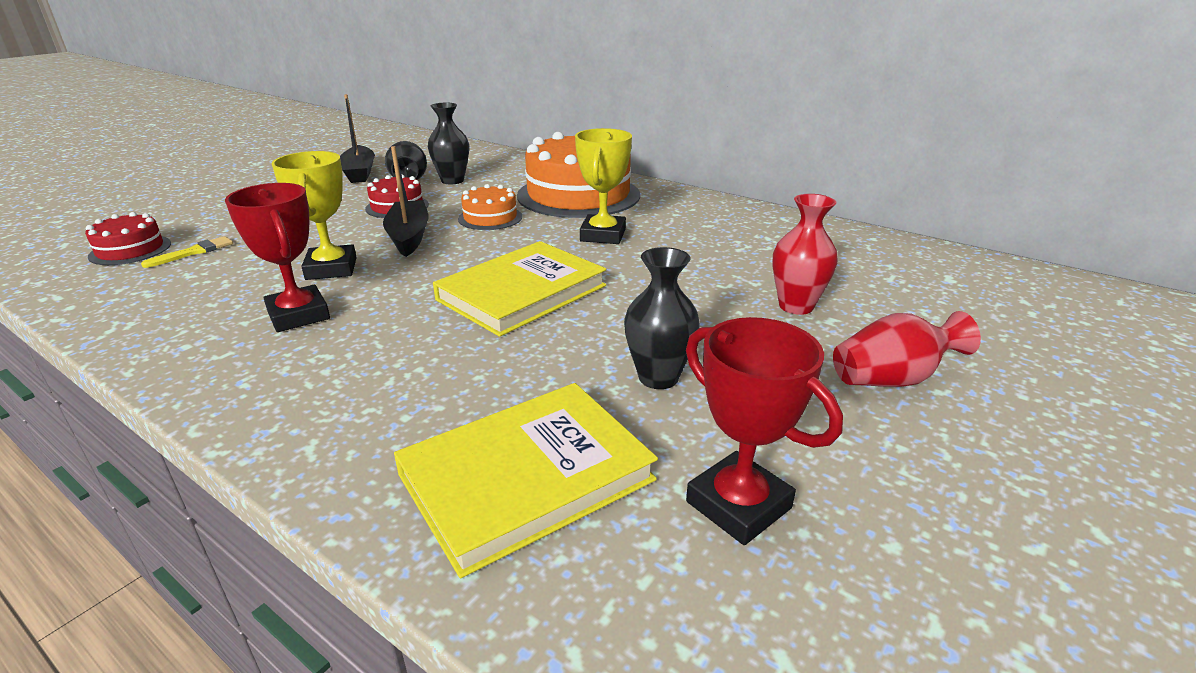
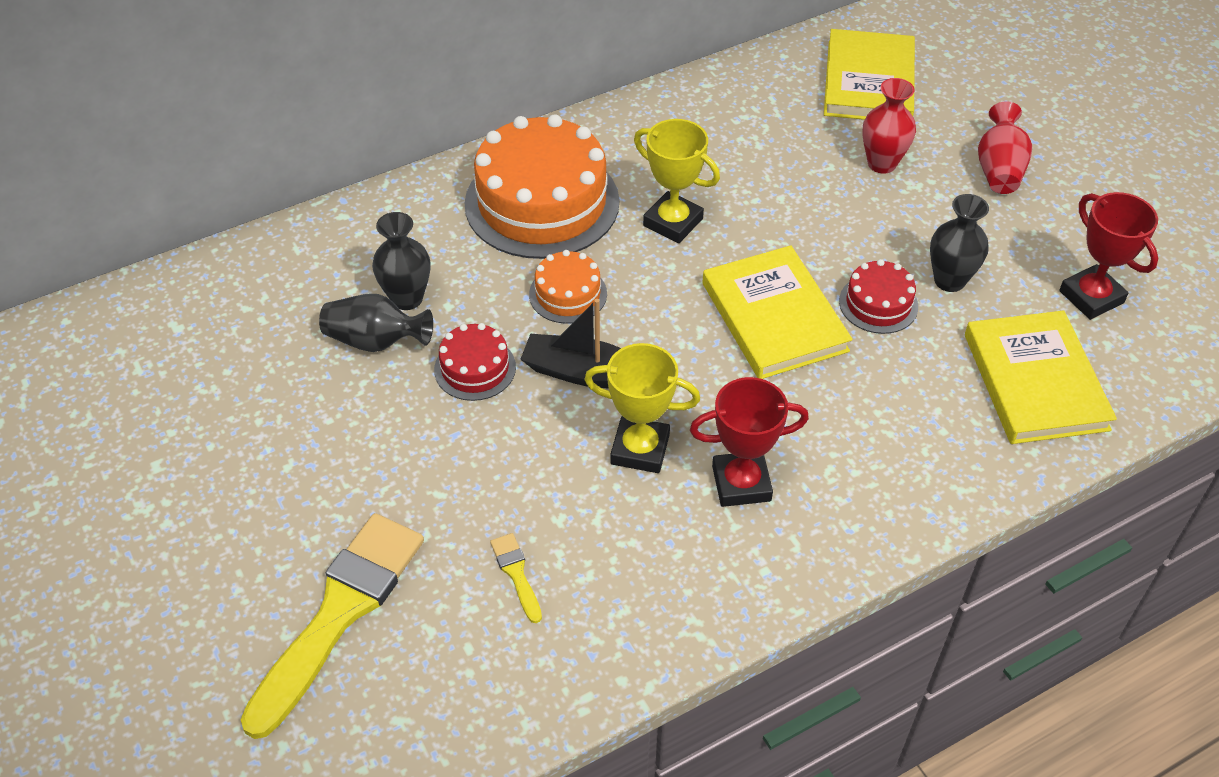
camera: 65 degrees left, 20 degrees up
red cake [85,212,171,265] -> red cake moved to [839,259,918,334]
black boat [340,94,375,183] -> none
red trophy [686,317,843,545] -> red trophy turned 75 degrees clockwise [1059,192,1158,320]
none -> yellow brush [240,513,424,739]
none -> yellow book [824,29,915,120]

